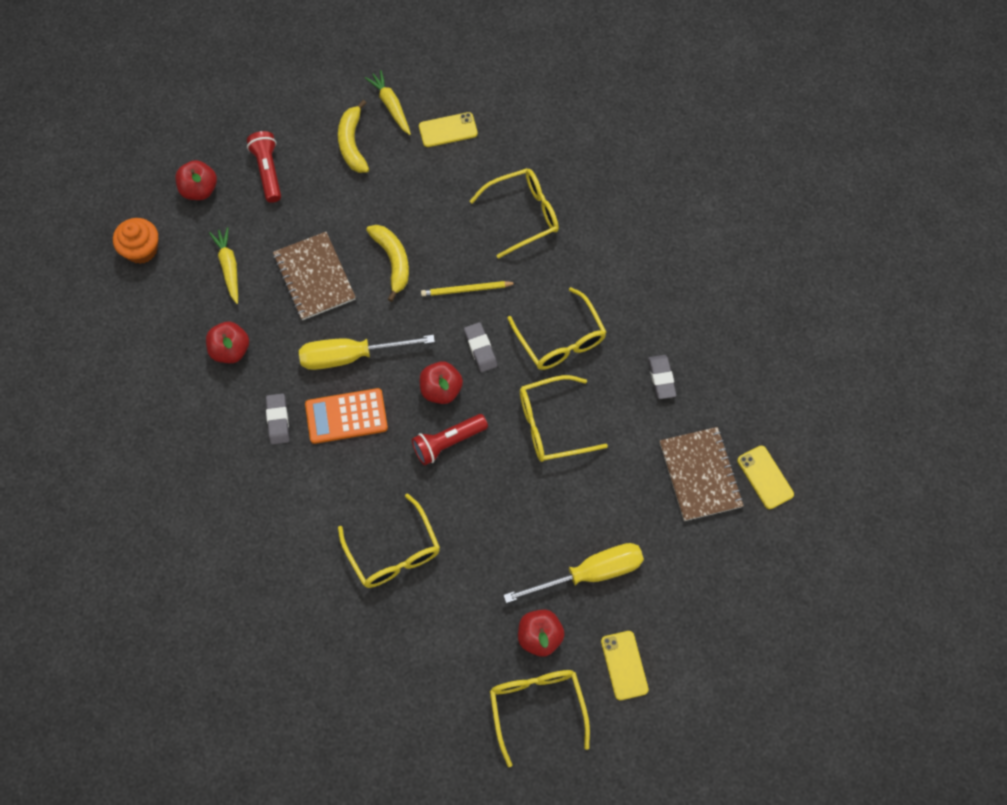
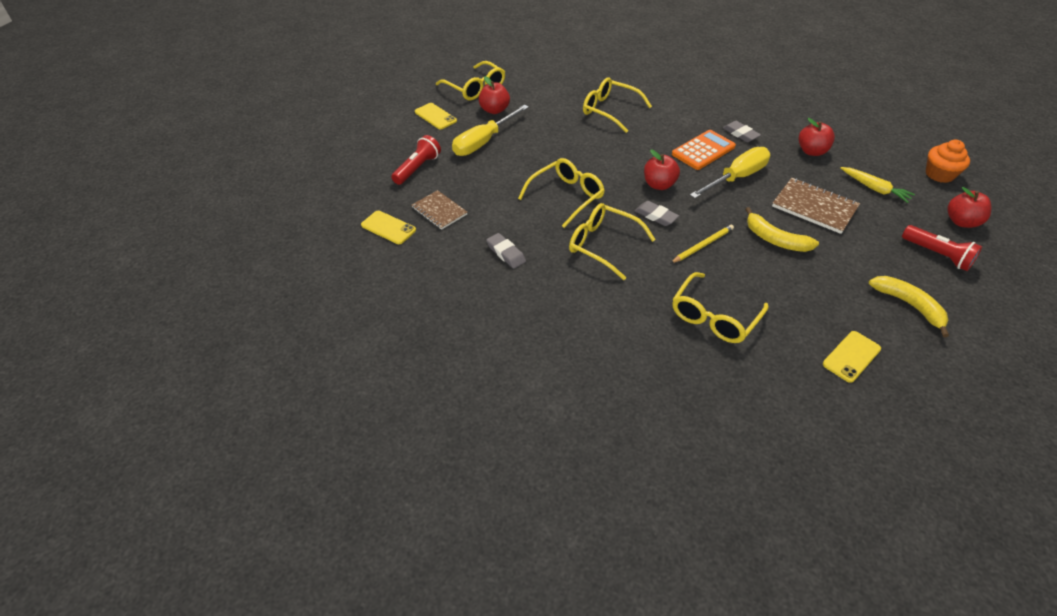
camera: 150 degrees right, 20 degrees down
yellow carrot [365,70,411,135] -> none
red flashlight [412,414,488,466] -> red flashlight moved to [391,135,441,185]
brown notebook [660,427,744,521] -> brown notebook [412,190,467,230], size x0.67

